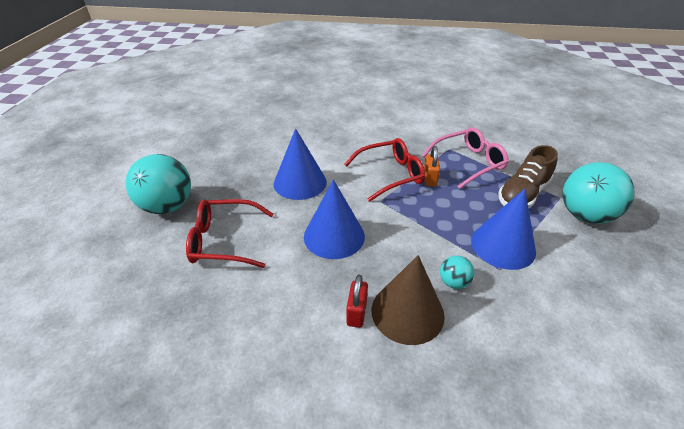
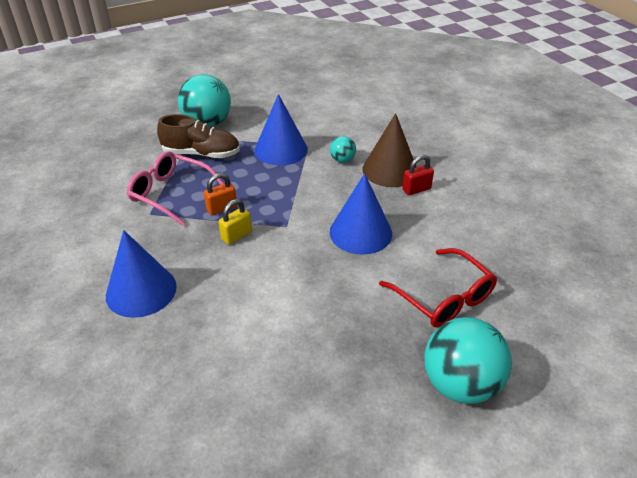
camera: 125 degrees left, 0 degrees up
blue cone [274,128,327,200] -> blue cone moved to [106,230,177,318]
red glasses [344,138,425,202] -> yellow padlock [219,199,252,245]

